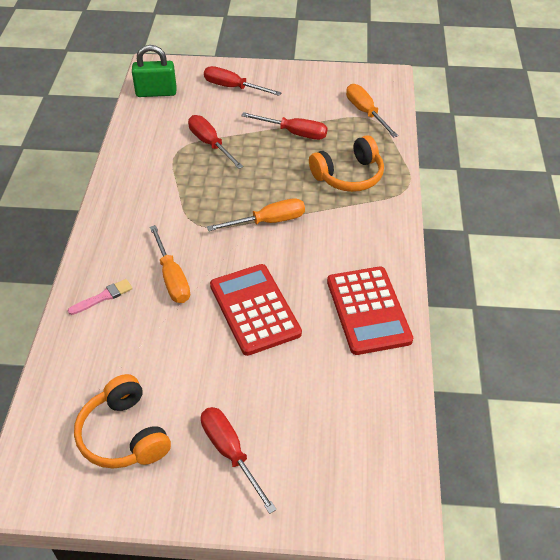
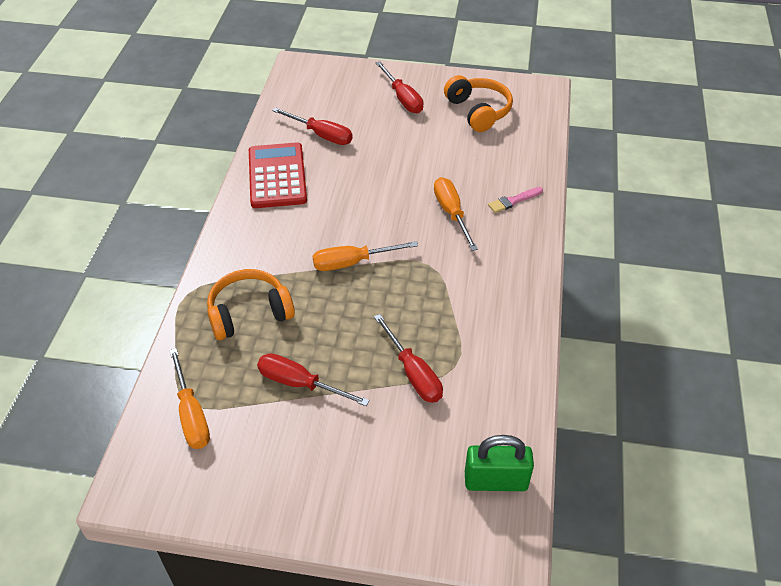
camera: 175 degrees left, 0 degrees up
red screwdriver [204,66,282,96] -> red screwdriver moved to [272,107,353,145]
red calculator [210,264,302,356] -> none

